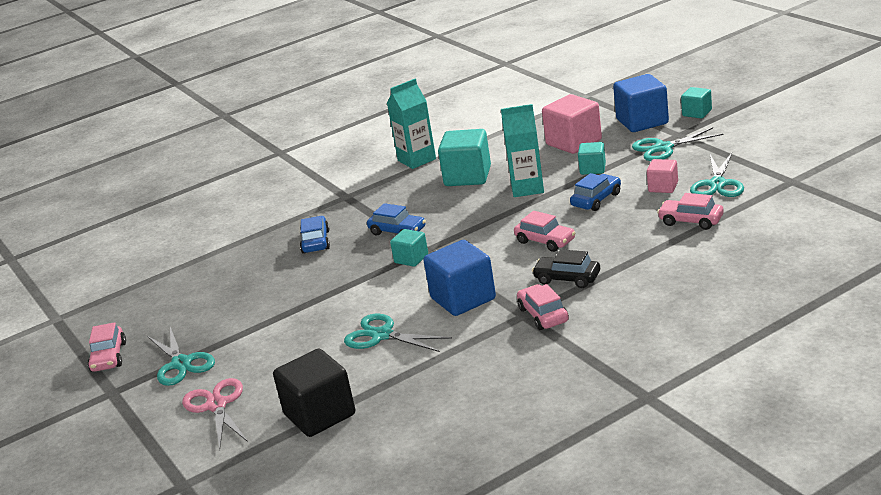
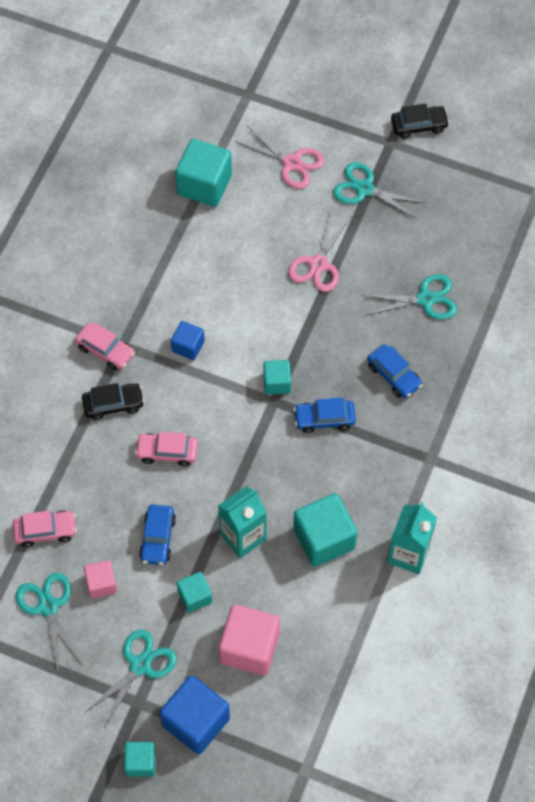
camera: 140 degrees right, 35 degrees up
pink car [88,322,126,372] -> none
black cube [273,349,355,437] -> turquoise cube [175,139,232,207]
turquoise scissors [344,314,452,352] -> turquoise scissors moved to [361,274,457,320]
blue cube [423,240,496,316] -> blue cube [171,321,205,360], size x0.56
none -> pink scissors [288,213,350,292]
none -> black car [391,103,449,139]

